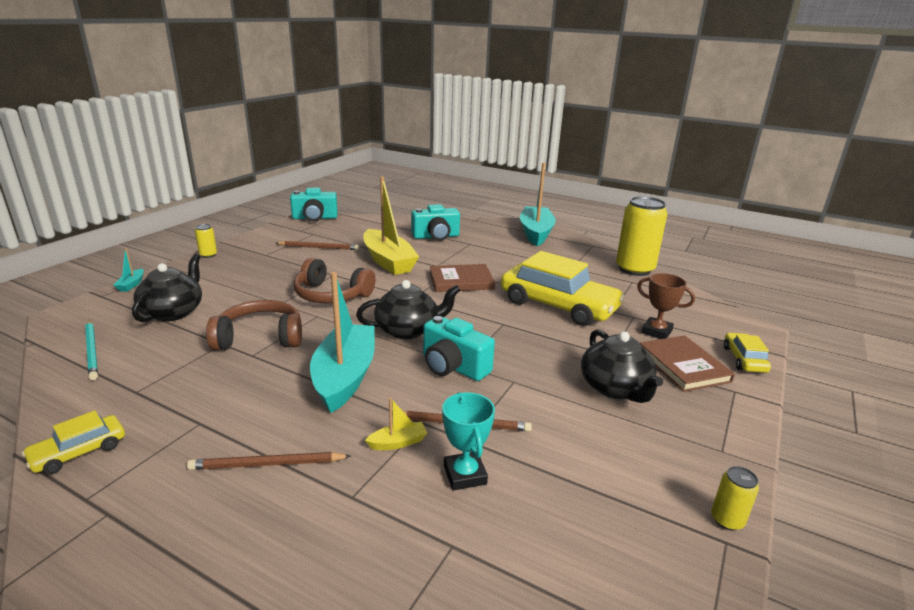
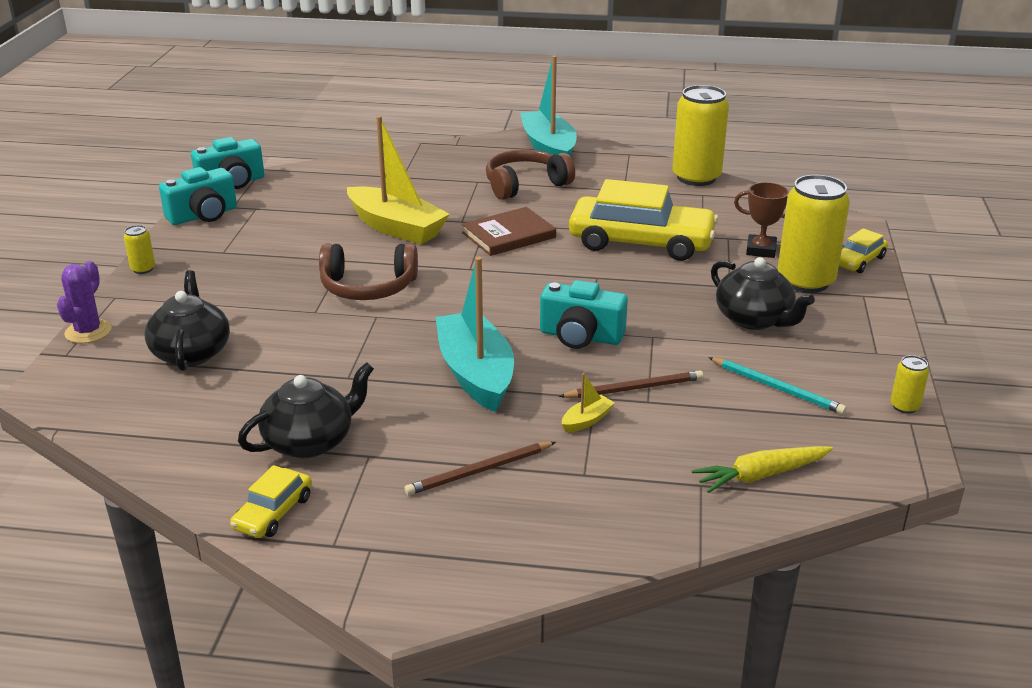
camera: 20 degrees left, 5 degrees up
turquoise pencil [85,320,98,380] -> turquoise pencil moved to [708,357,847,414]
turquoise boat [113,248,144,292] -> purple cactus [57,261,112,343]
brown headphones [206,300,302,351] -> brown headphones moved to [486,149,575,200]
brown pencil [276,241,359,250] -> none
black teapot [356,280,460,339] -> black teapot moved to [238,362,374,458]
turquoise camera [411,204,460,241] -> turquoise camera moved to [159,167,237,225]
turquoise trophy [442,392,495,491] -> none
brown book [640,335,735,392] -> yellow can [777,175,850,293]
yellow car [724,333,771,373] -> yellow car turned 120 degrees counterclockwise [839,228,888,273]
none -> yellow carrot [692,446,833,493]

